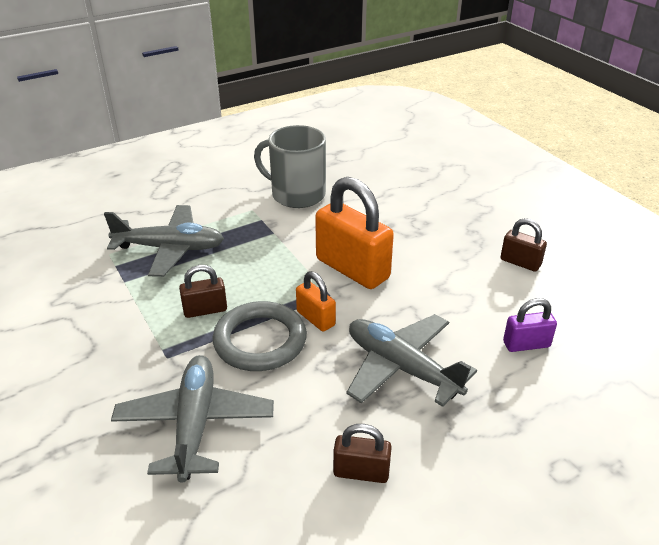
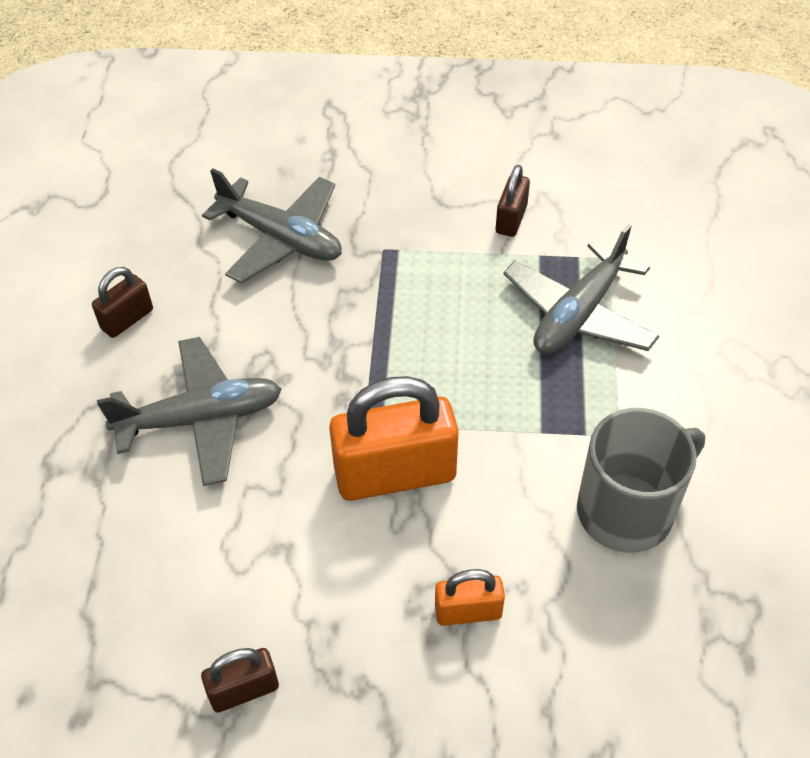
camera: 125 degrees right, 15 degrees up
brown padlock [179,265,227,318] -> brown padlock moved to [496,165,530,237]
grey ring [213,301,307,371] -> none
orange padlock [296,271,336,332] -> orange padlock moved to [435,569,505,626]
purple padlock [503,298,557,352] -> none

